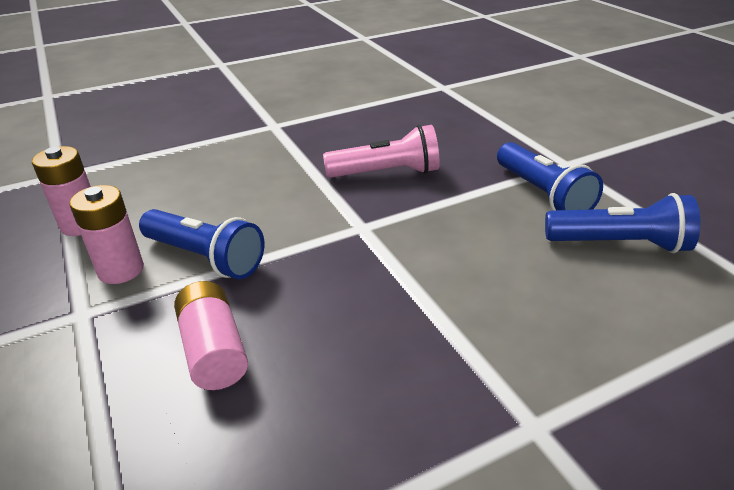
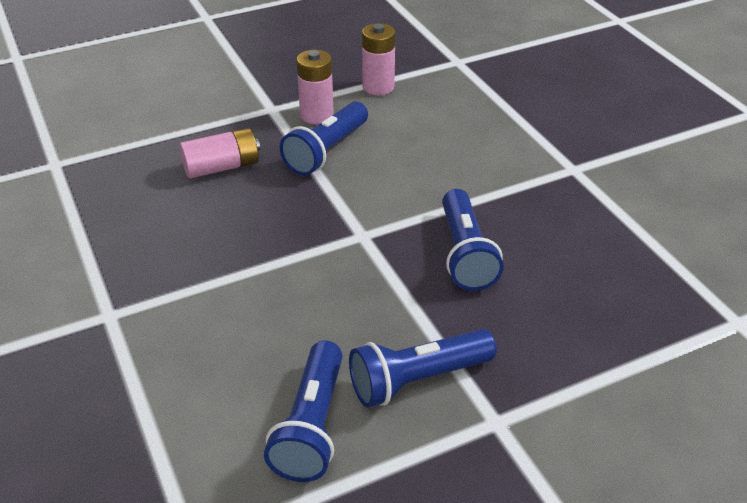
camera: 90 degrees right, 5 degrees up
pink flashlight [323,125,440,178] -> blue flashlight [442,189,503,291]

